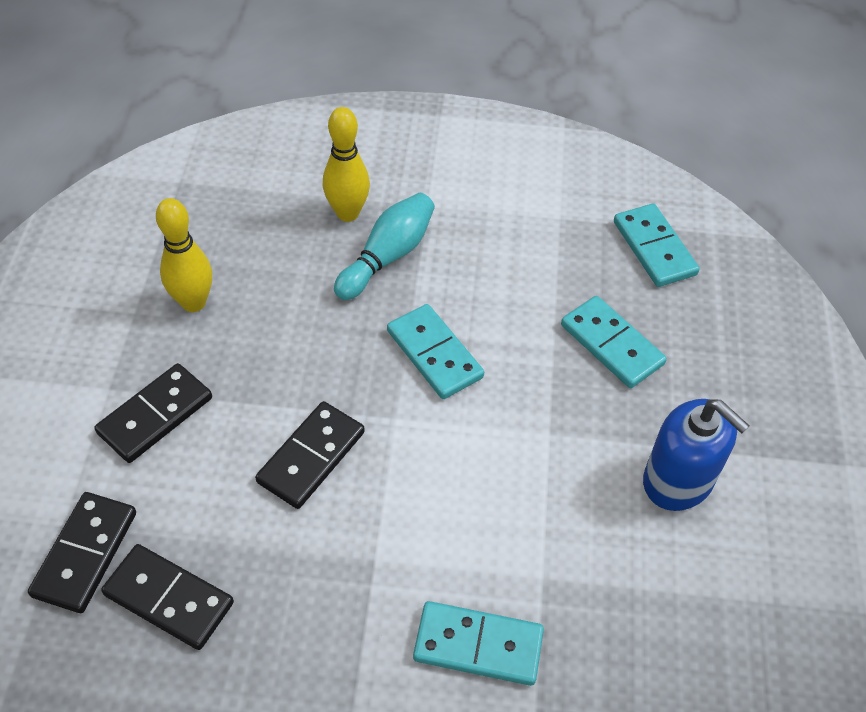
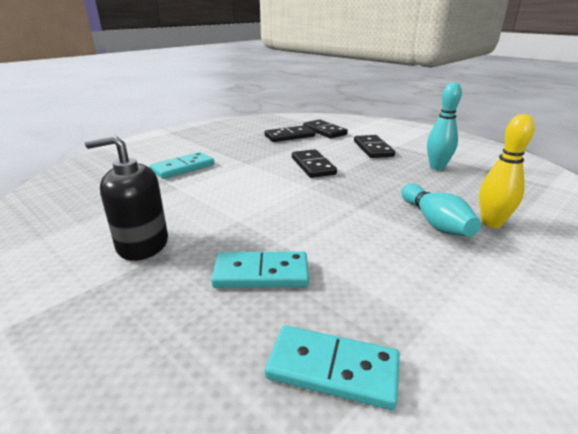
camera: 130 degrees right, 25 degrees down
yellow bowling pin [156,198,212,312] -> turquoise bowling pin [427,82,462,170]
turquoise domino [387,304,484,399] -> none
blue soap dispenser [643,399,749,511] -> black soap dispenser [85,135,168,261]

